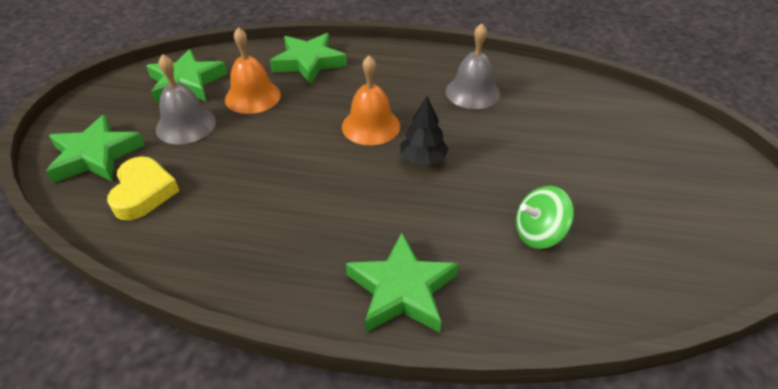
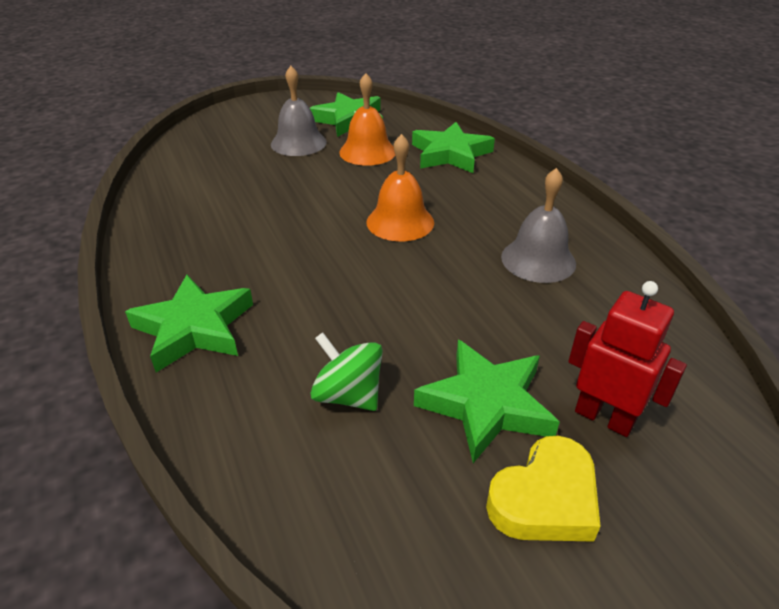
camera: 55 degrees right, 5 degrees down
green star [46,114,145,183] -> green star moved to [414,340,560,463]
yellow heart [107,156,179,220] -> yellow heart moved to [486,436,601,542]
black tree [400,96,449,165] -> none
none -> red robot [568,281,687,437]

